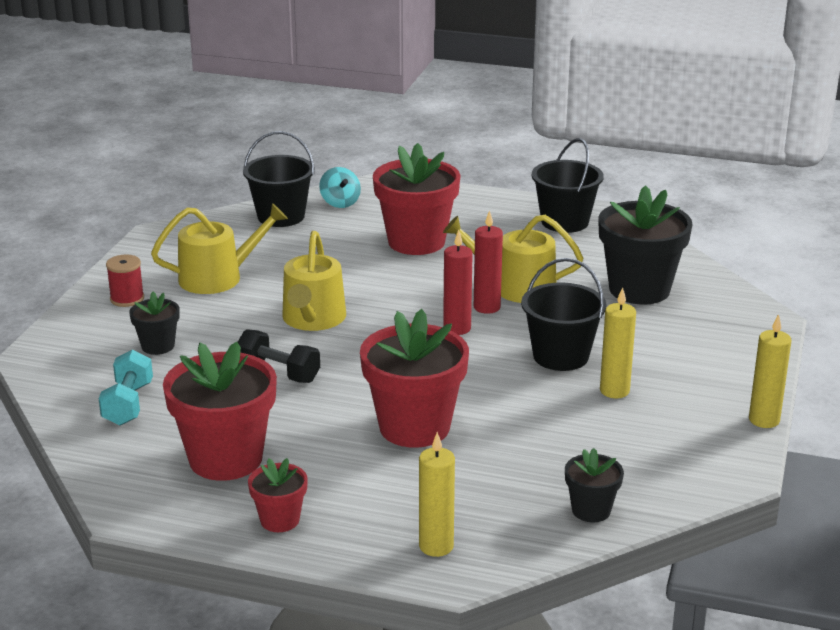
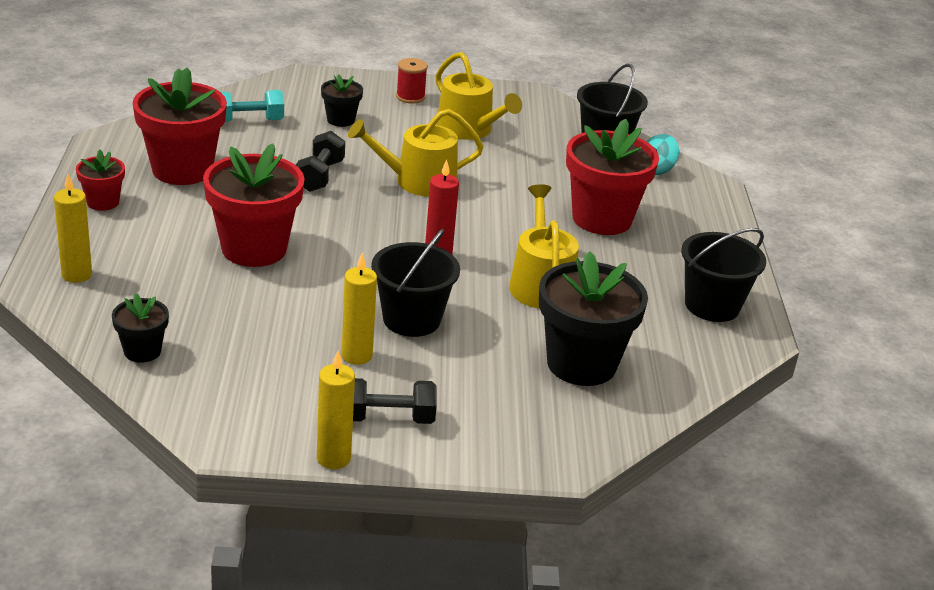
camera: 70 degrees right, 5 degrees up
red candle [474,210,503,314] -> none
none -> black dumbbell [353,378,437,424]

